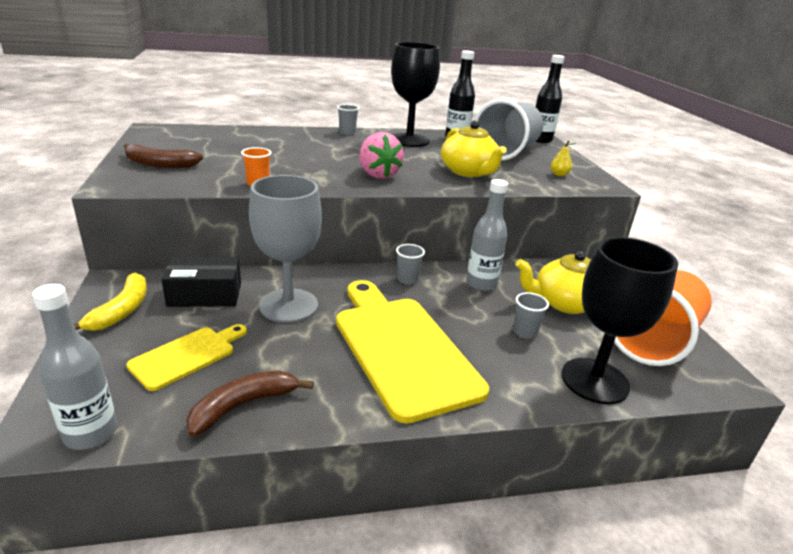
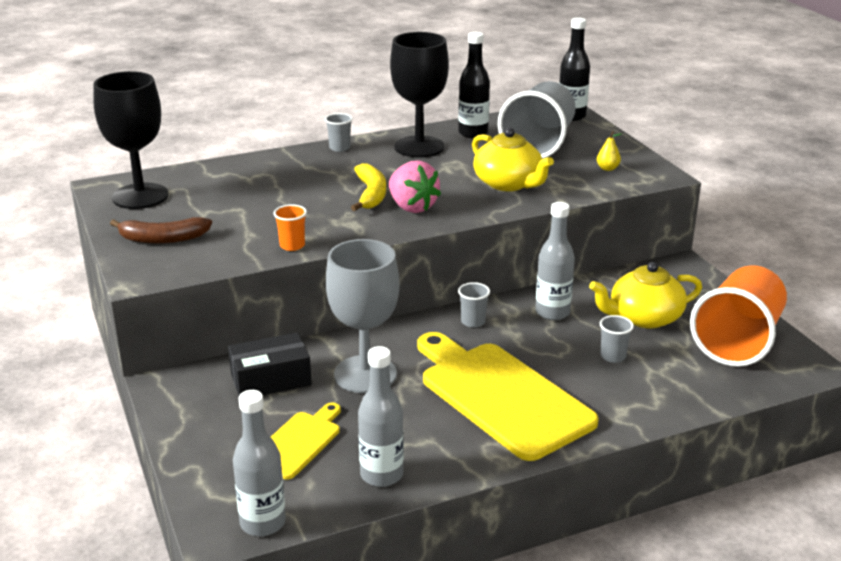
camera: 10 degrees left, 0 degrees up
yellow banana [74,273,147,331] -> yellow banana moved to [351,163,386,211]
brown banana [186,370,314,437] -> grey bottle [358,346,404,487]
black goblet [561,237,678,404] -> black goblet moved to [93,71,169,209]

